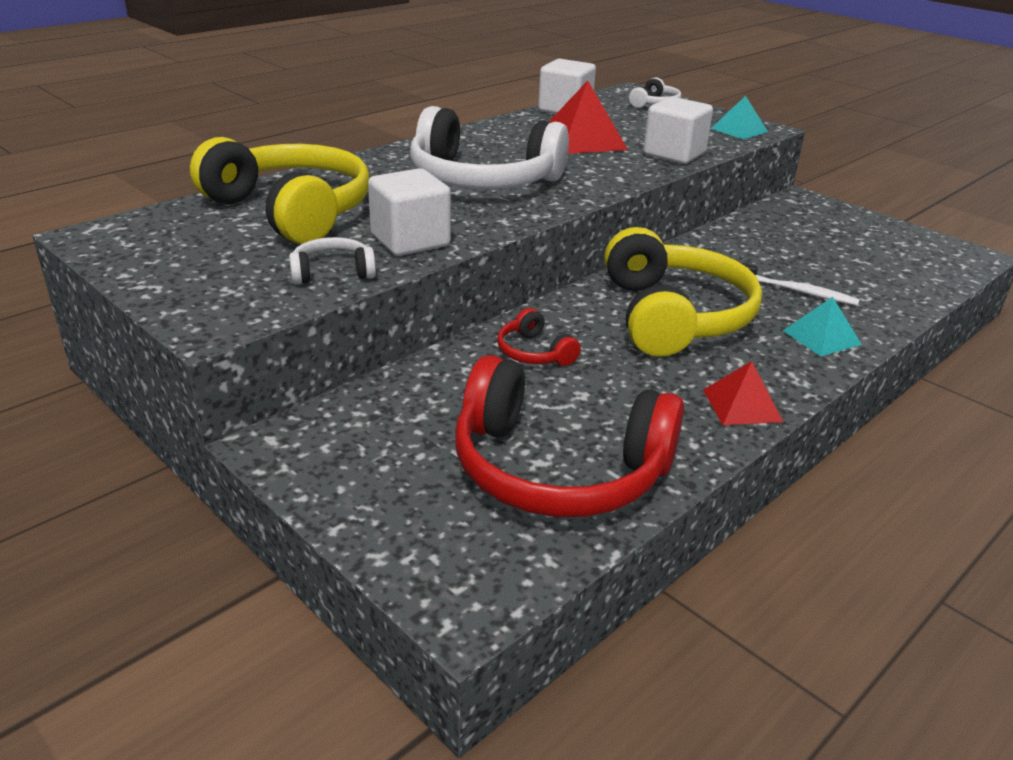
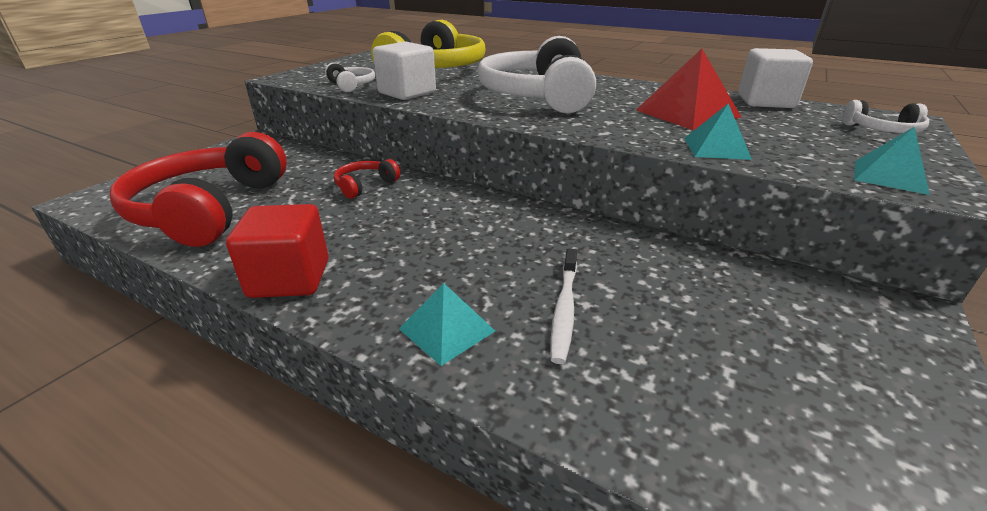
camera: 75 degrees right, 0 degrees up
yellow headphones [604,227,762,357] -> none
white cube [643,97,713,164] -> turquoise pyramid [684,103,752,160]
red pyramid [703,361,783,425] -> red cube [226,204,329,298]

